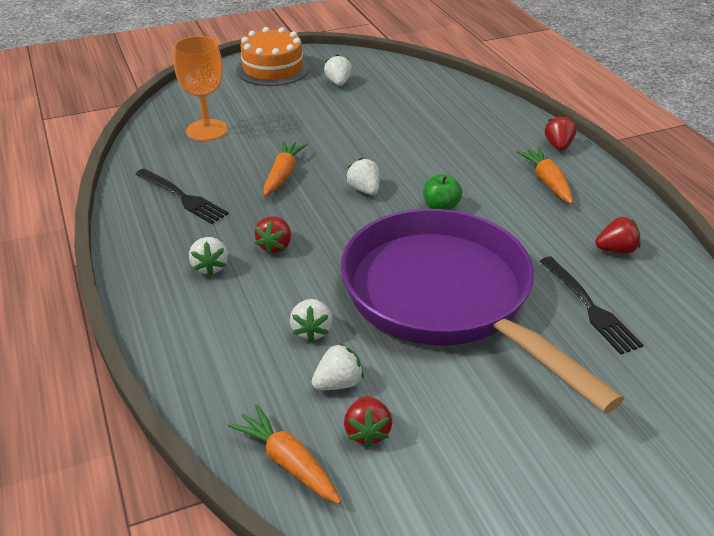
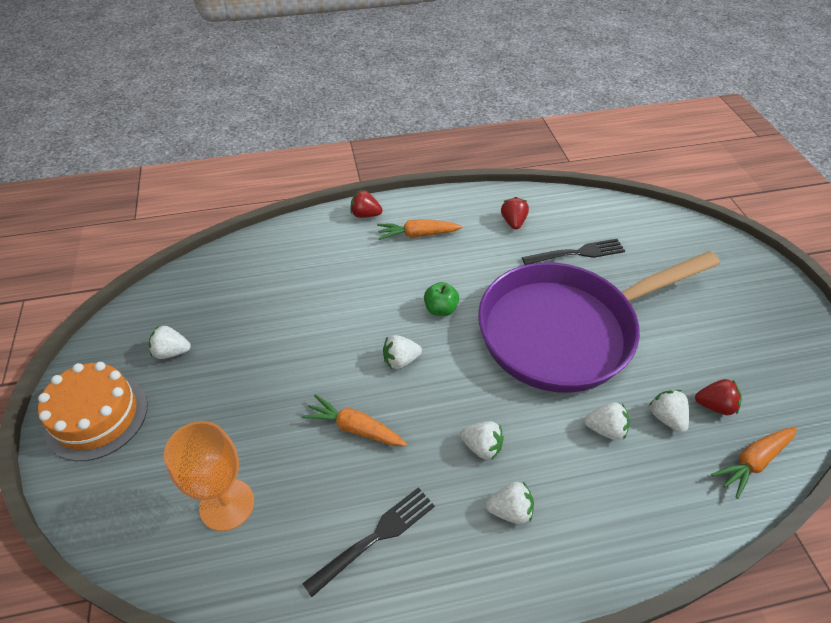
camera: 80 degrees left, 10 degrees up
red strawberry [254,217,291,254] -> white strawberry [460,421,503,461]

